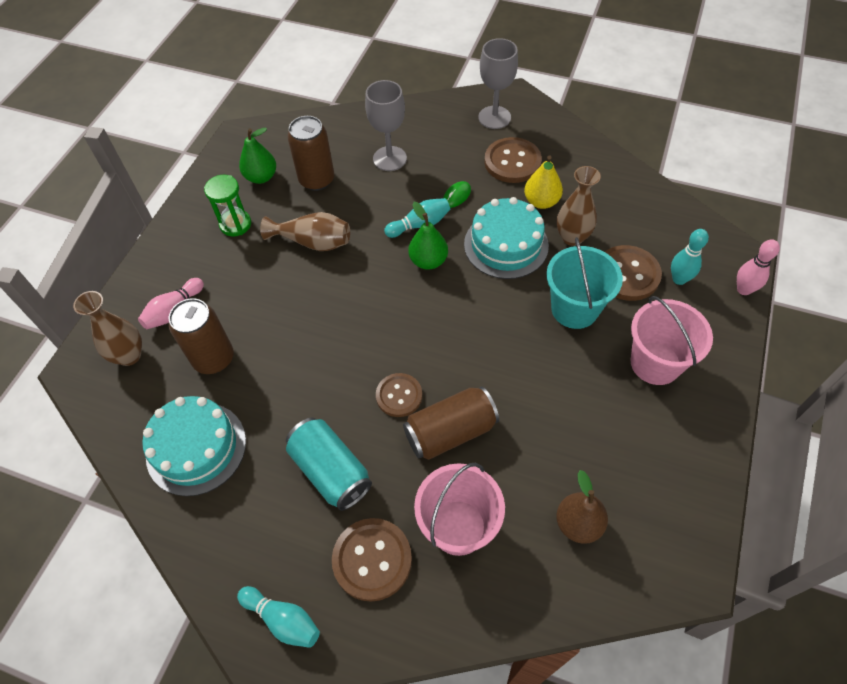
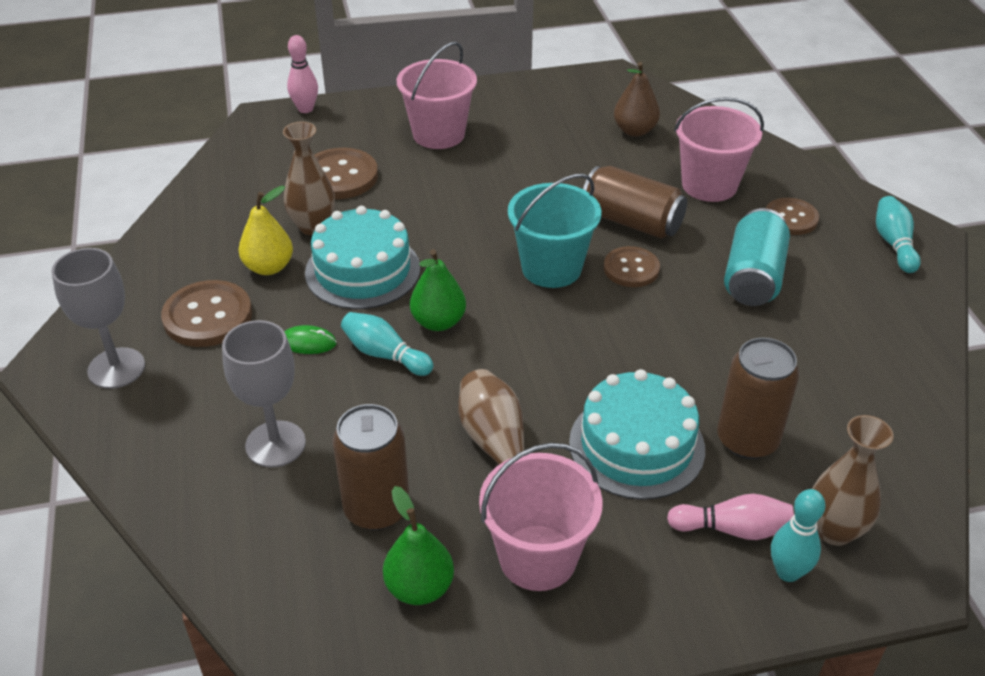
camera: 125 degrees left, 15 degrees down
turquoise cake [142,396,246,496] -> turquoise cake moved to [569,369,705,500]
green hourglass [204,175,251,237] -> pink bucket [479,443,603,591]
brown button [332,518,412,602] -> brown button [766,198,819,235], size x0.67
turquoise bucket [546,237,623,329] -> turquoise bucket moved to [508,173,601,288]
turquoise bowling pin [671,229,709,285] -> turquoise bowling pin moved to [771,489,825,582]

